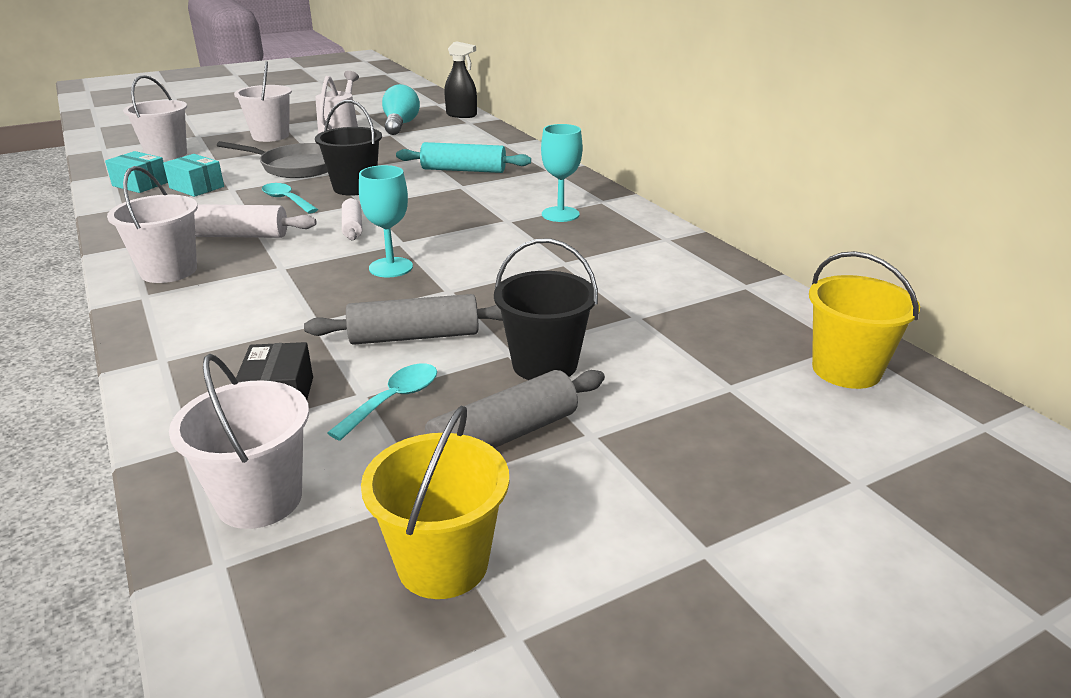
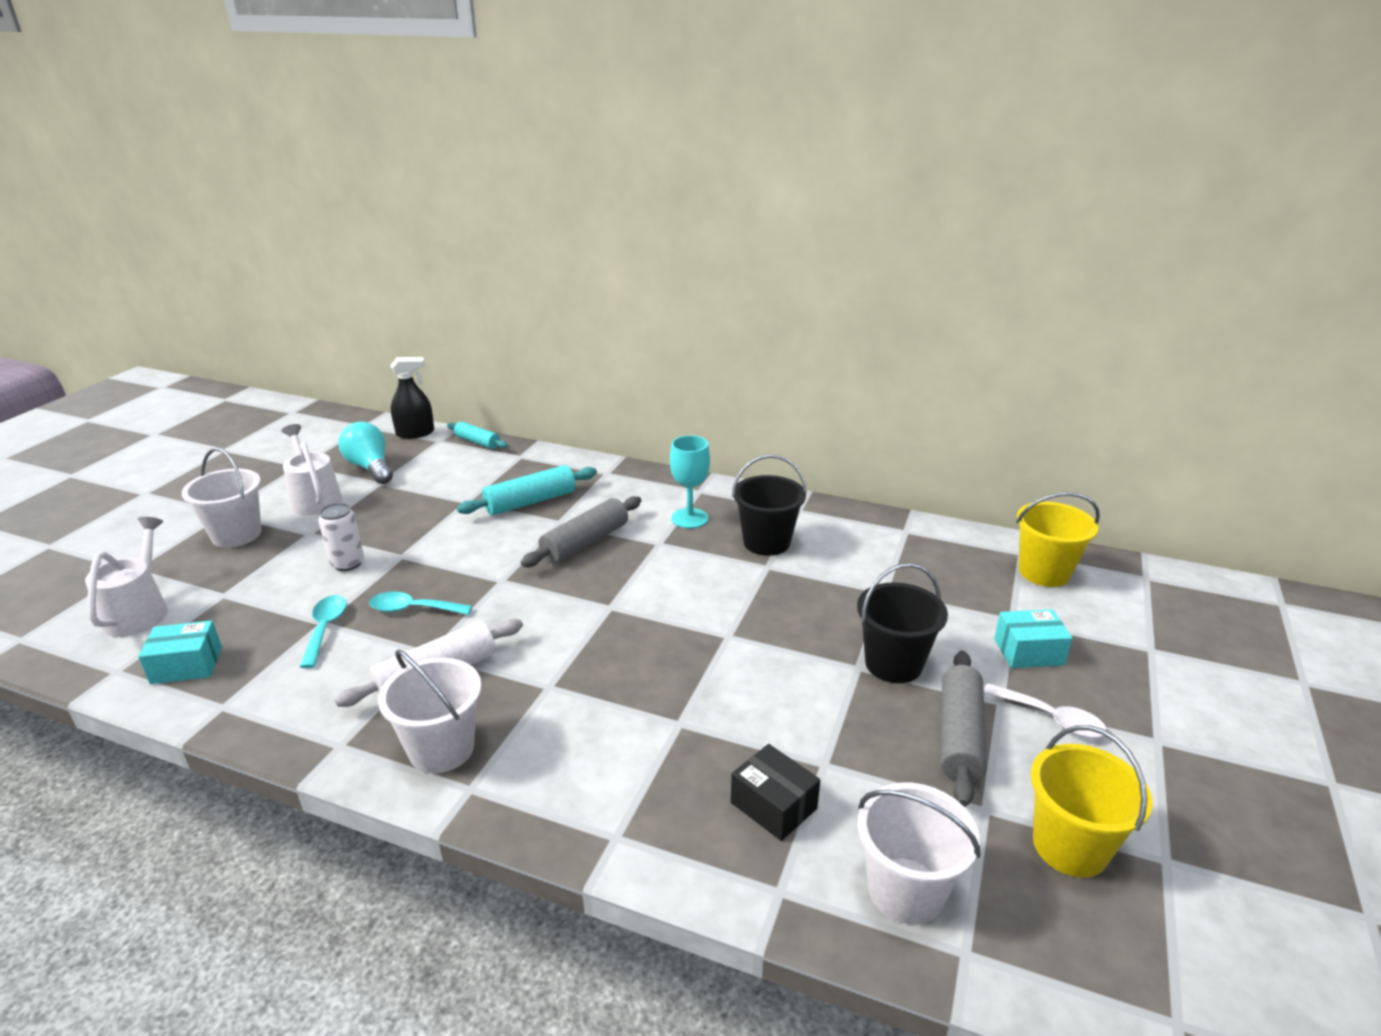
camera: 40 degrees left, 0 degrees up
white bucket [123,75,187,161] -> white watering can [85,517,168,637]
turquoise box [163,154,224,197] -> turquoise box moved to [994,609,1072,668]
grey pan [217,141,328,178] -> white can [318,503,364,571]
grey rolling pin [304,294,503,345] -> grey rolling pin moved to [521,496,641,567]
black bucket [315,100,382,196] -> black bucket moved to [732,455,807,556]
turquoise spoon [327,364,437,441] -> turquoise spoon moved to [300,595,347,668]
white rolling pin [342,198,362,241] -> none
turquoise goblet [359,165,413,277] -> none
none -> turquoise rolling pin [447,422,508,449]
none -> white spoon [984,683,1107,738]

